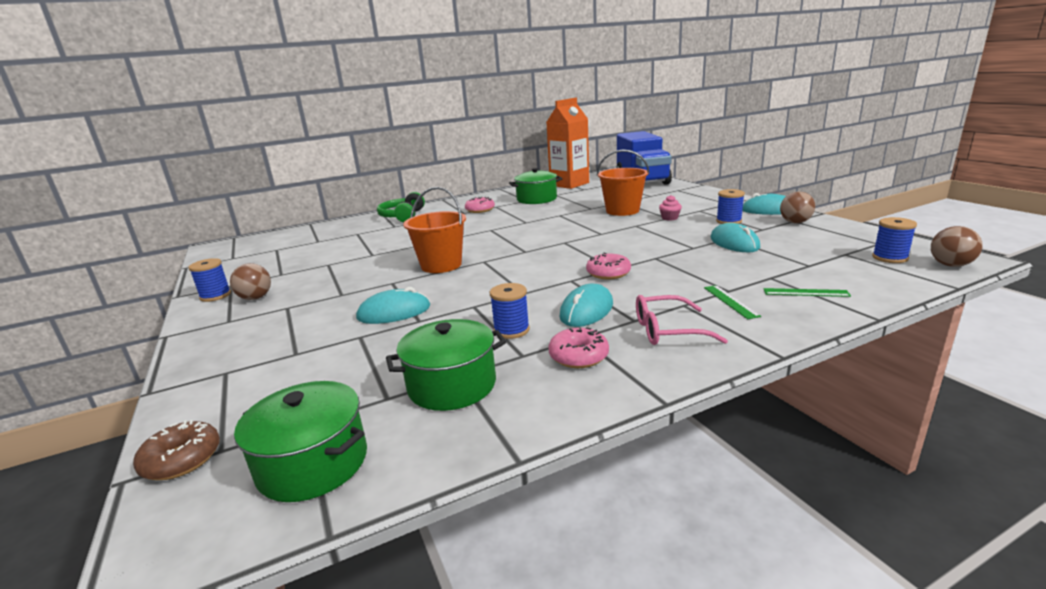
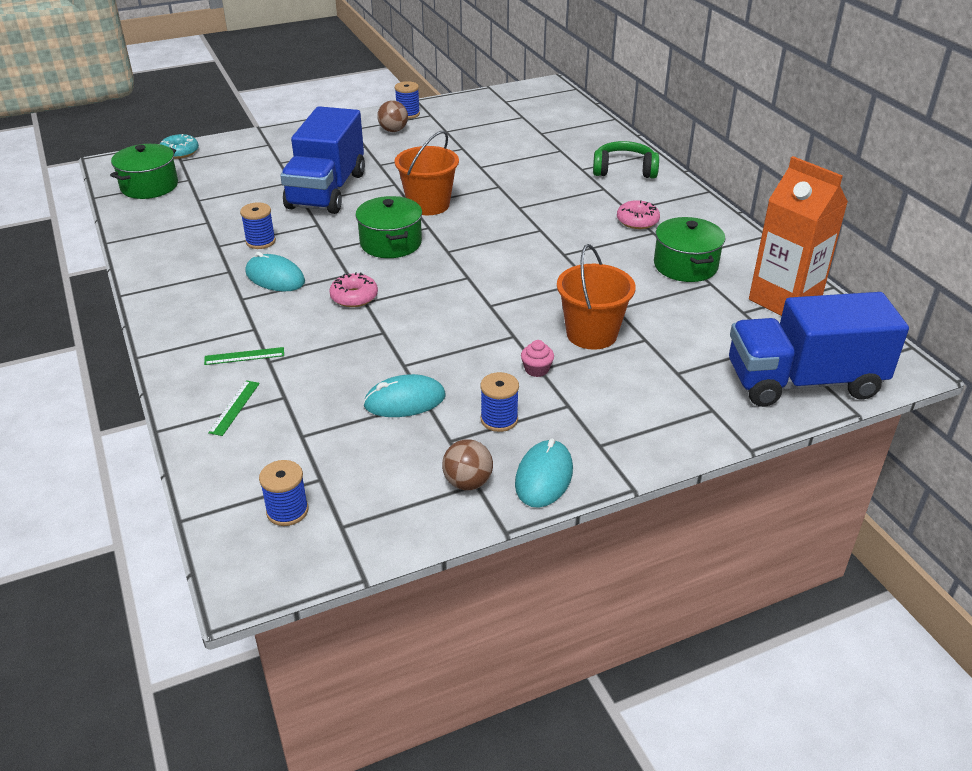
camera: 90 degrees right, 15 degrees up
brown donut [133,420,220,480] -> turquoise donut [160,134,199,159]
turquoise mouse [356,287,430,324] -> blue truck [280,106,365,214]
green pot [386,319,506,411] -> green pot moved to [355,196,422,258]
pink donut [548,327,609,368] -> none
pink glasses [636,295,728,345] -> none
brown ball [931,226,983,267] -> none

